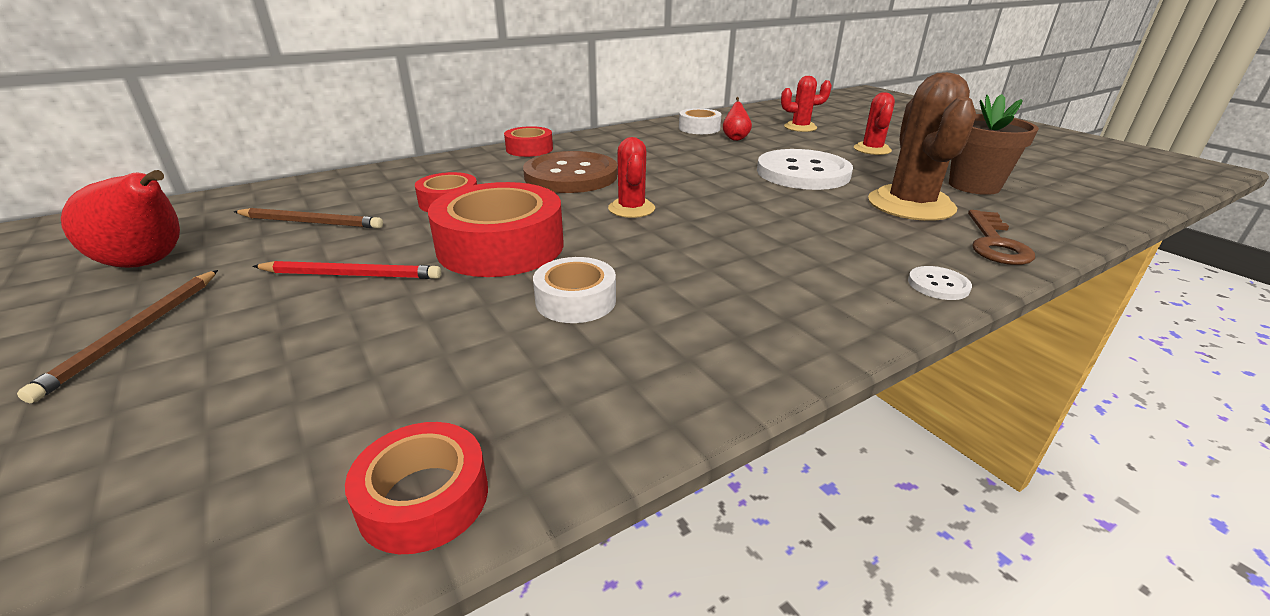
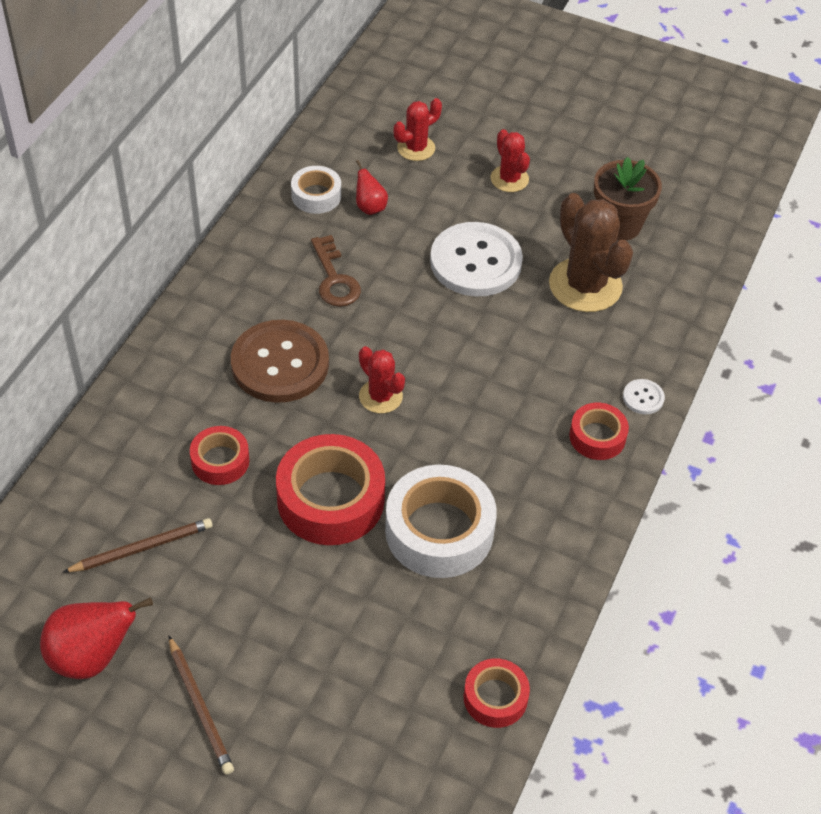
camera: 35 degrees left, 20 degrees up
red pencil [252,261,441,279] -> none
red tape [504,126,553,157] -> red tape moved to [569,403,629,460]
white tape [533,257,616,323] -> white tape [385,464,497,578], size x1.83
brown key [968,210,1035,265] -> brown key moved to [311,235,361,307]

